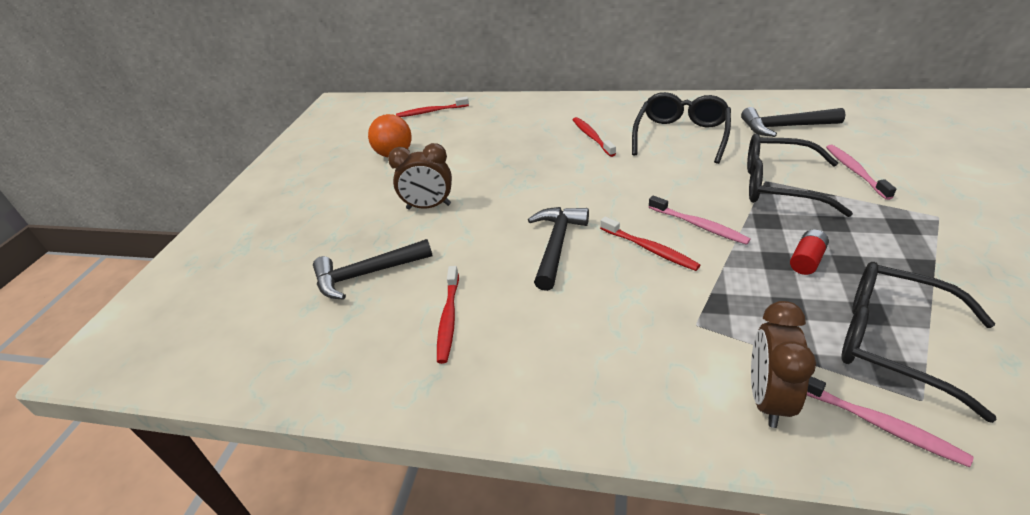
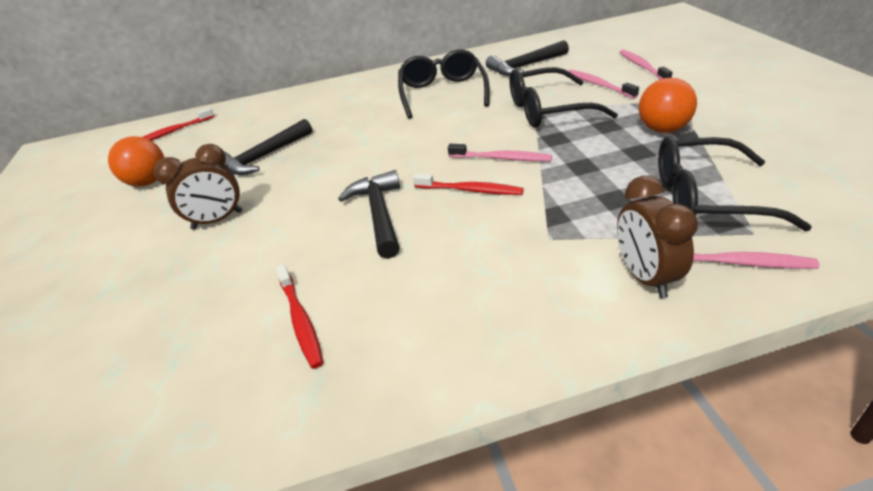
camera: 25 degrees left, 0 degrees up
black hammer [313,239,432,300] -> black hammer moved to [224,119,312,175]
red toothbrush [573,117,616,157] -> none
red battery [790,229,829,275] -> none
none -> pink toothbrush [619,50,673,80]
none -> orange ball [639,78,697,133]

